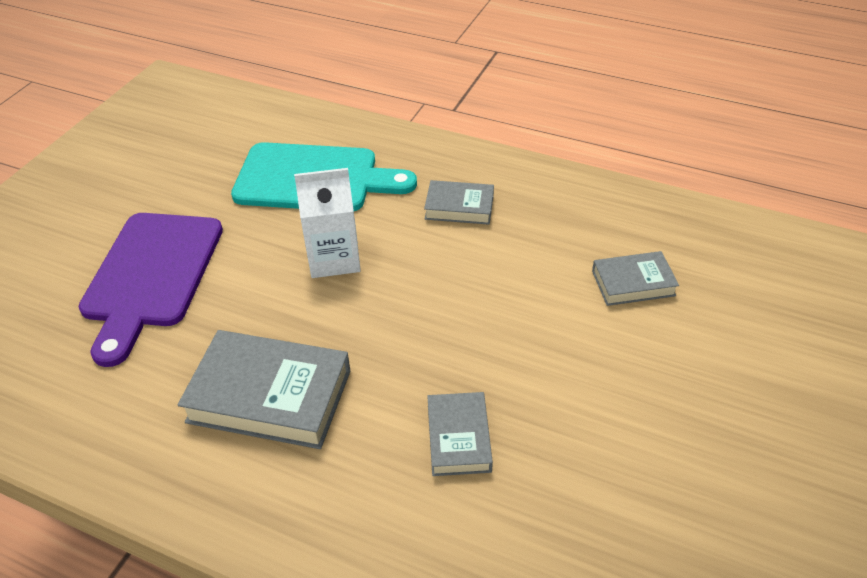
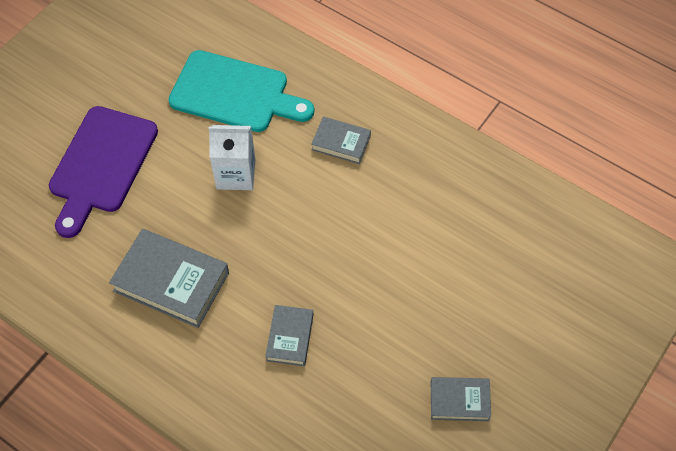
camera: 10 degrees right, 15 degrees up
grey book [592,251,679,306] -> grey book moved to [431,377,491,421]

